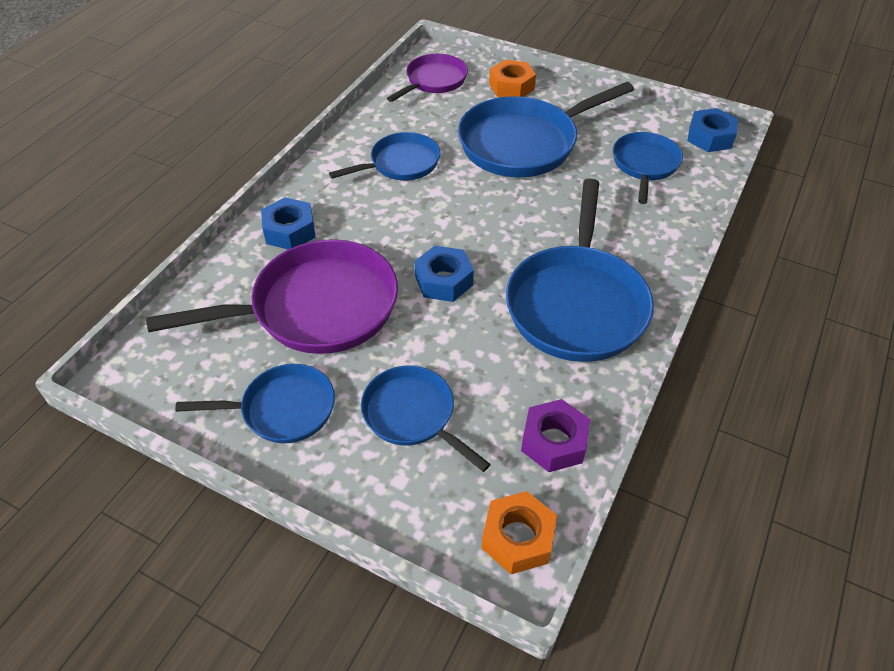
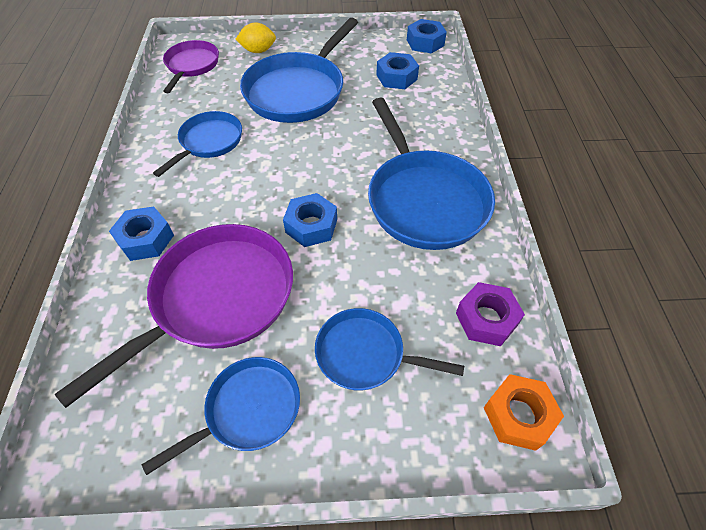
camera: 30 degrees left, 5 degrees up
orange nut [489,60,536,97] -> yellow lemon [236,22,276,53]
blue pan [613,132,683,204] -> blue nut [376,52,419,89]

